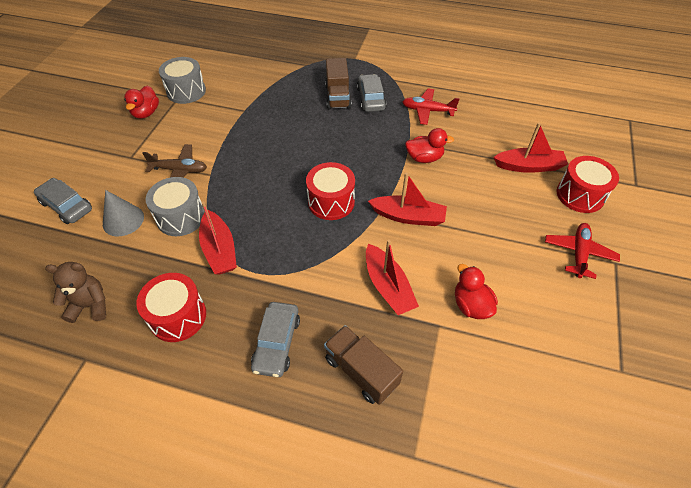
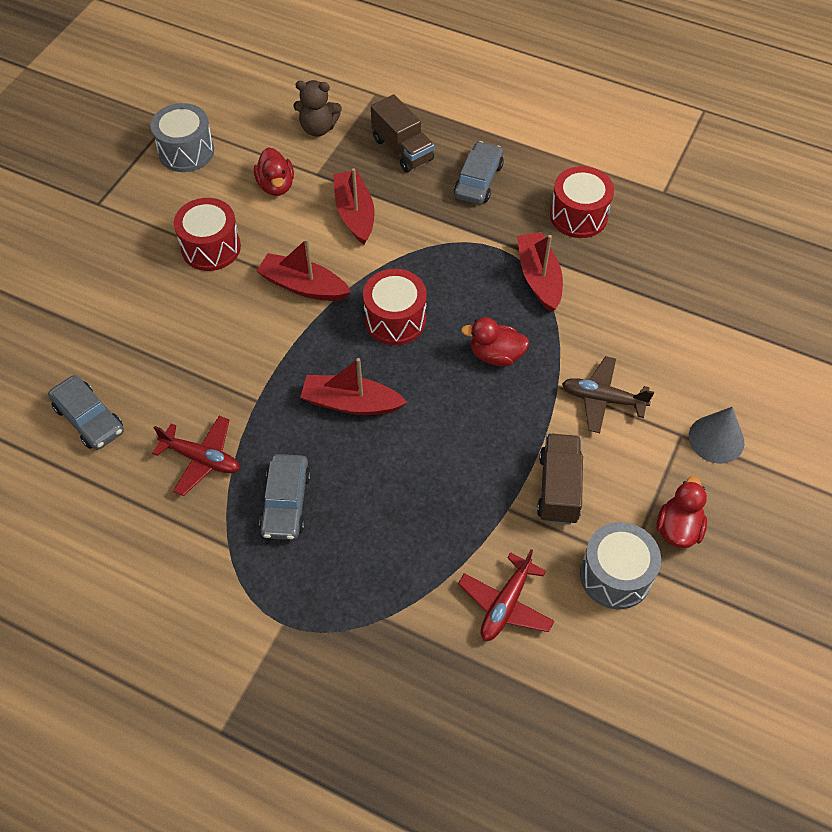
camera: 170 degrees left, 5 degrees up
grey car [34,178,92,224] -> grey car moved to [48,375,124,450]
brown teddy bear [45,262,106,323] -> brown teddy bear moved to [293,80,342,137]
grey cone [103,190,144,236] -> grey cone moved to [689,407,744,464]
grey drum [146,177,205,236] -> grey drum moved to [151,103,214,172]
brown truck [325,58,351,109] -> brown truck moved to [537,433,583,525]
red duck [405,128,454,163] -> red duck moved to [461,317,530,366]
red boat [493,123,568,173] -> red boat moved to [300,358,407,415]
red plane [545,223,620,279] -> red plane moved to [458,549,554,641]
red drum [557,156,619,213] -> red drum moved to [174,198,241,271]

